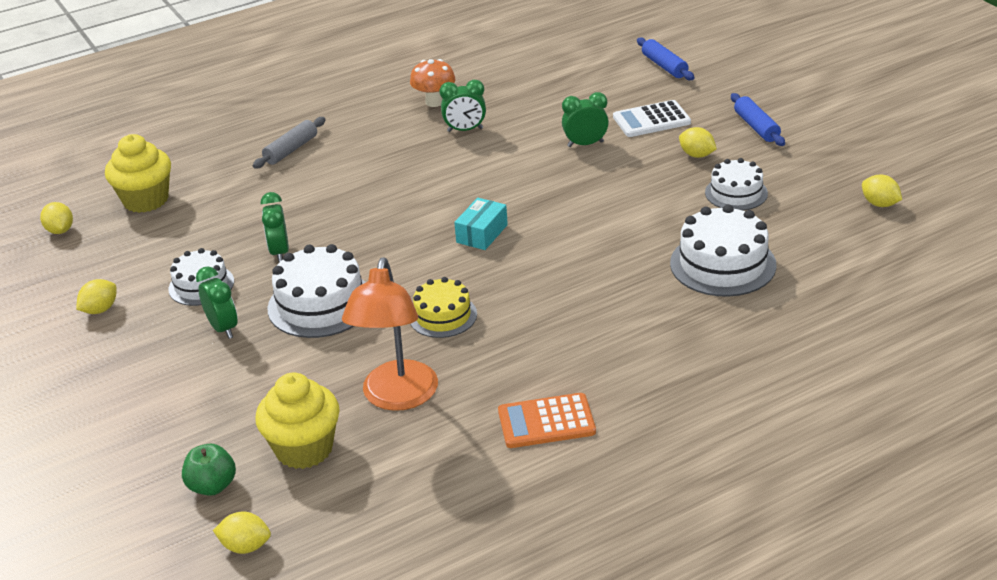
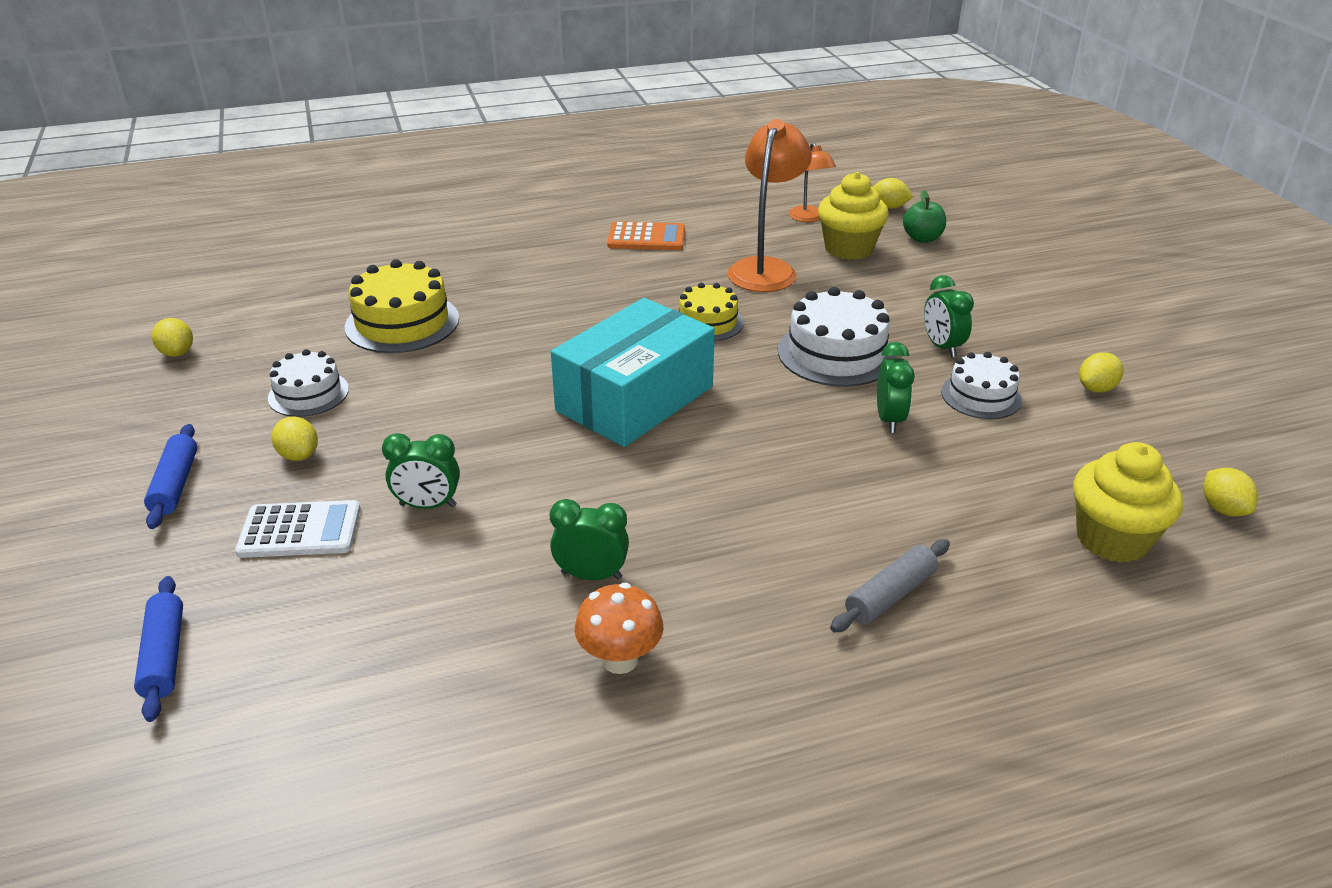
camera: 170 degrees left, 0 degrees up
turquoise box [454,198,508,250] -> turquoise box [551,298,715,447], size x2.26
white cake [670,204,777,297] -> yellow cake [345,259,459,353]
none -> orange lamp [789,142,836,222]

